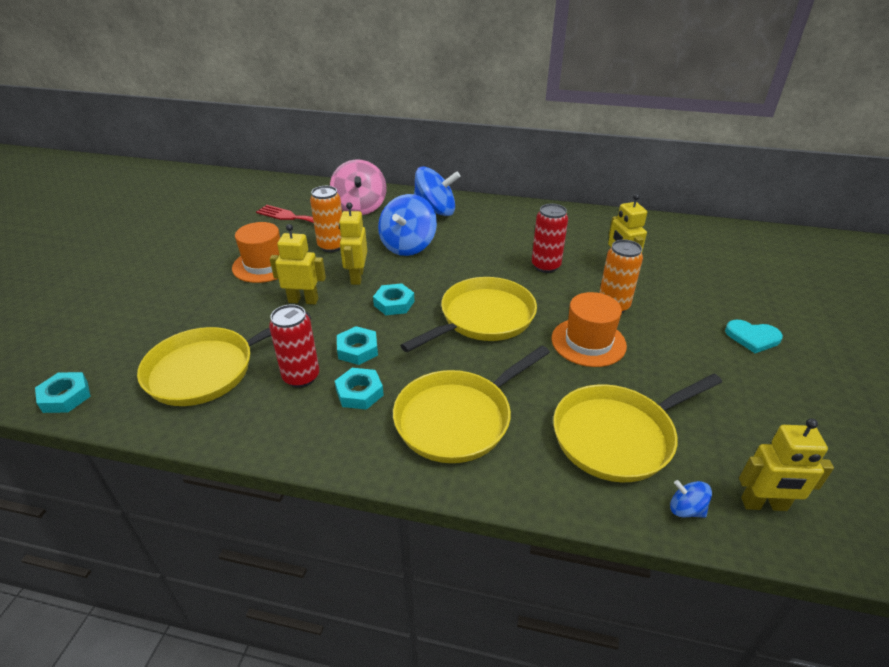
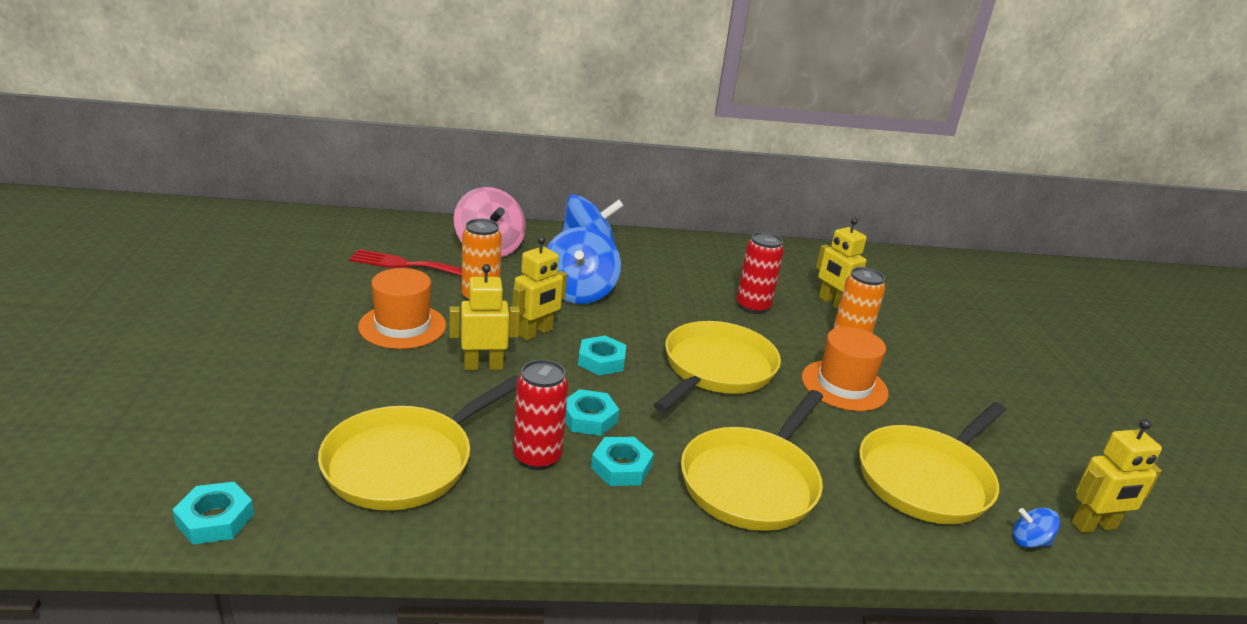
camera: 20 degrees left, 10 degrees down
yellow robot [339,202,367,285] -> yellow robot turned 120 degrees counterclockwise [512,236,567,341]
turquoise heart [725,320,783,353] -> none

